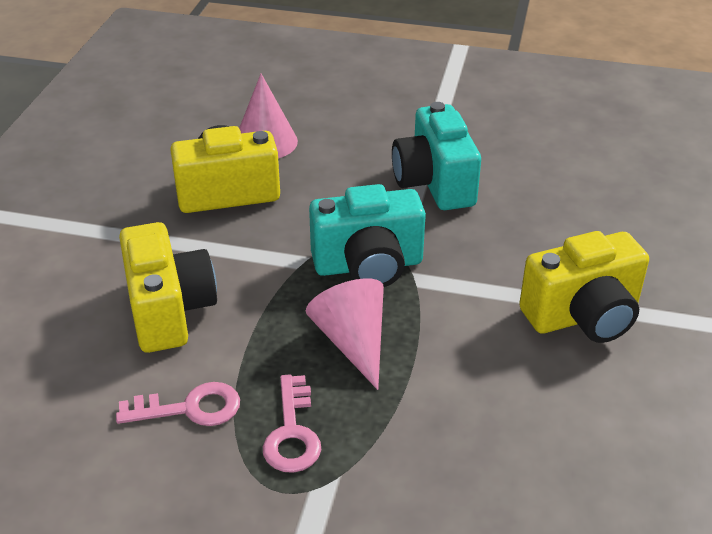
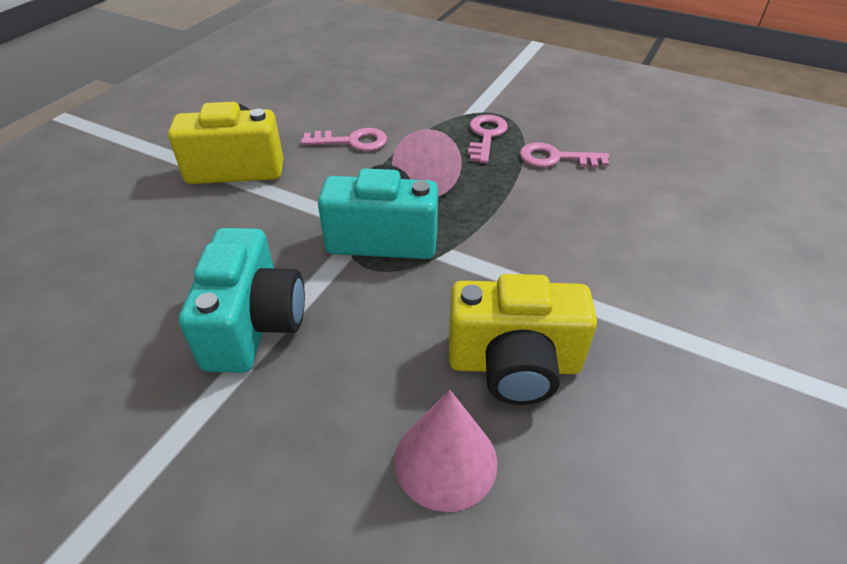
camera: 165 degrees left, 5 degrees up
yellow camera [119,222,217,353] -> none
none -> pink key [301,128,387,151]

